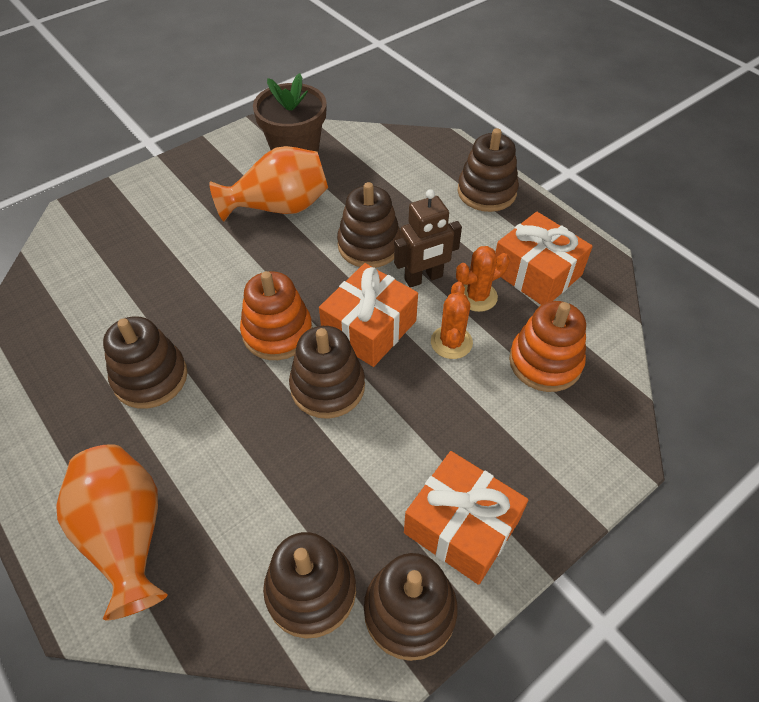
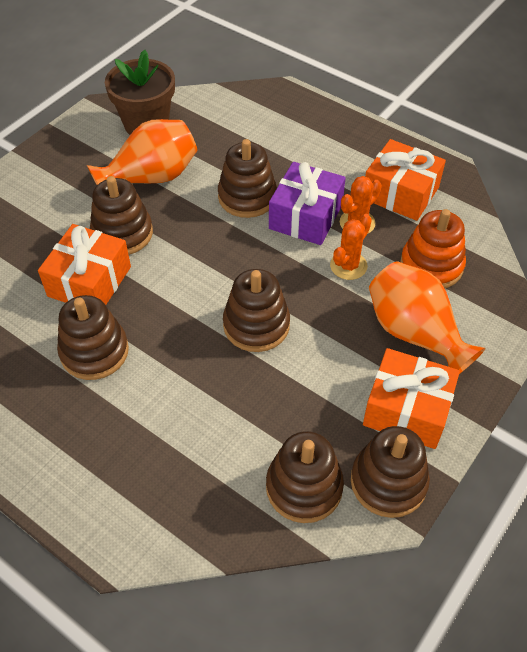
camera: 15 degrees left, 0 degrees up
orange vase [56,444,168,620] -> orange vase moved to [369,261,486,374]
orange stacking toy [240,271,313,360] -> none
orange gift [319,263,418,367] -> orange gift moved to [38,224,131,305]
brown robot [394,189,462,288] -> purple gift [269,162,346,245]
orange cactus [431,281,473,359] -> orange cactus turned 45 degrees clockwise [330,214,372,280]
brown stacking toy [458,128,519,212] -> brown stacking toy moved to [90,176,153,255]

